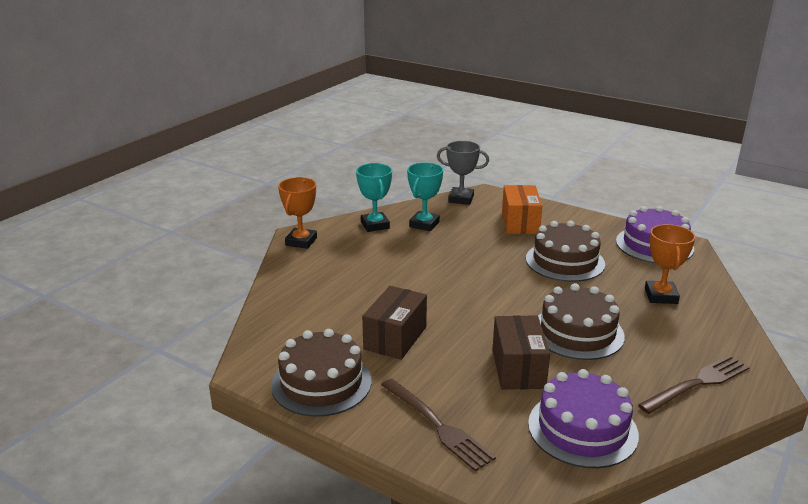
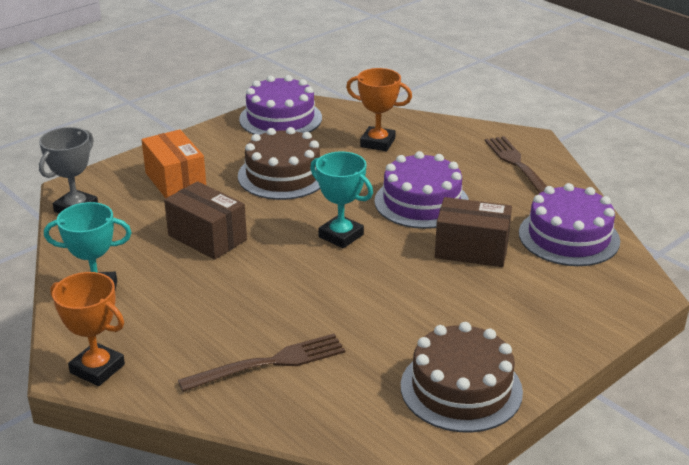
camera: 75 degrees left, 5 degrees up
brown box [362,286,427,360] -> brown box moved to [164,181,247,260]
brown fork [381,378,496,471] -> brown fork moved to [178,334,345,392]
turquoise trophy [407,162,443,231] -> turquoise trophy moved to [310,151,373,248]
orange box [502,185,542,234] -> orange box turned 45 degrees clockwise [141,129,206,198]
brown cake [538,283,625,360] -> purple cake [374,151,469,229]

